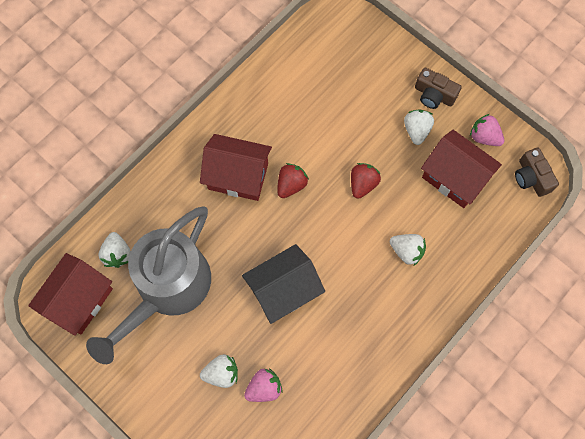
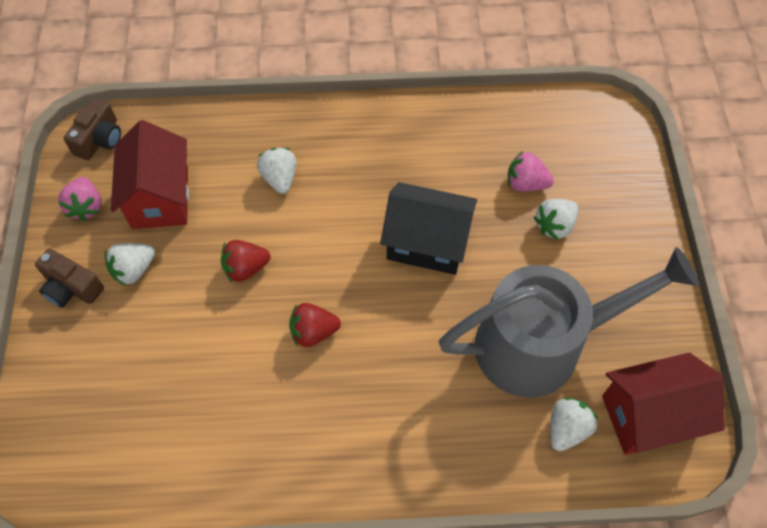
camera: 135 degrees left, 10 degrees down
red house [200,134,272,201] -> none
white strawberry [200,354,238,388] -> white strawberry turned 75 degrees counterclockwise [534,199,578,240]
brown camera [415,68,462,109] -> brown camera turned 135 degrees clockwise [35,249,104,308]

